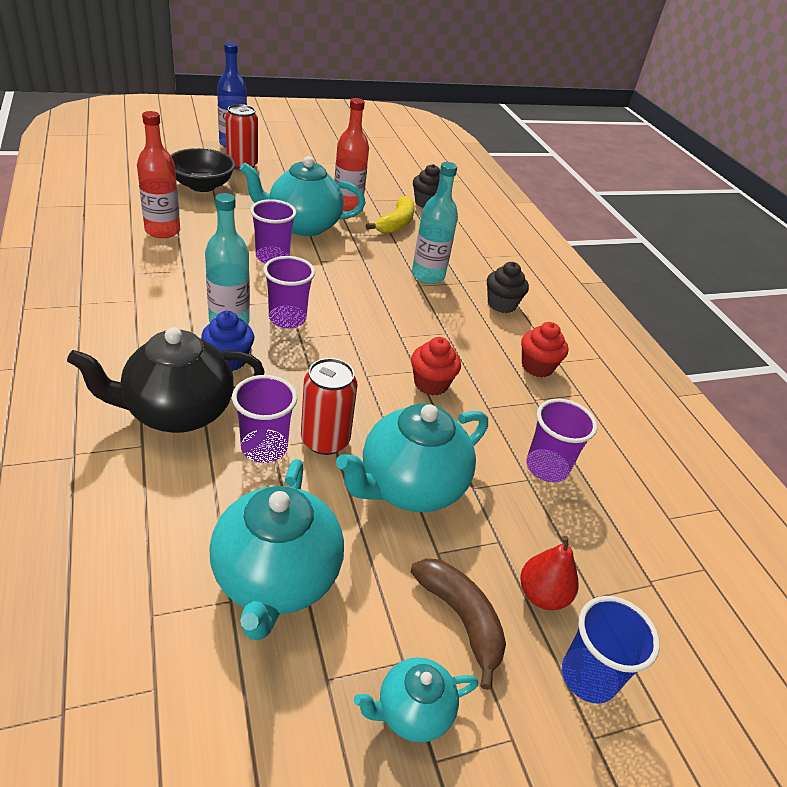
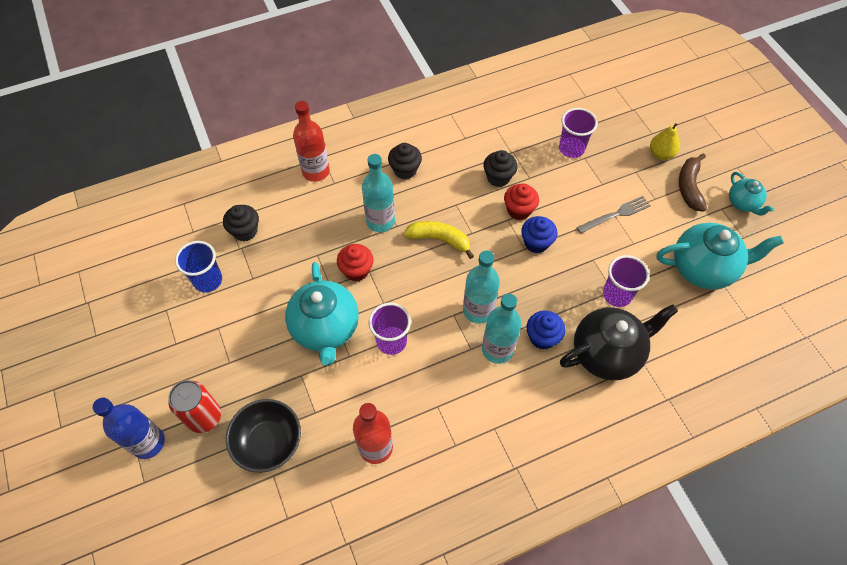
camera: 90 degrees left, 20 degrees up
black teapot [67,327,265,433] -> black teapot turned 90 degrees counterclockwise [560,305,678,381]
purple cup [263,256,315,329] -> turquoise bottle [463,251,500,324]
red can [301,358,357,455] -> none
red bottle [334,98,369,211] -> red bottle moved to [293,101,330,182]
turquoise teapot [336,404,488,512] -> grey fork [576,196,651,234]
yellow banana [366,196,415,234] -> yellow banana moved to [403,221,474,259]
brown banana [411,558,506,690] -> brown banana turned 45 degrees counterclockwise [679,153,707,212]
red cupcake [521,322,568,377] -> red cupcake moved to [337,244,373,281]
red pear [521,536,578,610] -> yellow pear [650,123,680,160]
blue cup [562,596,660,704] -> blue cup moved to [175,241,222,293]
none -> black cupcake [483,150,518,187]
none -> blue cupcake [521,216,558,253]

